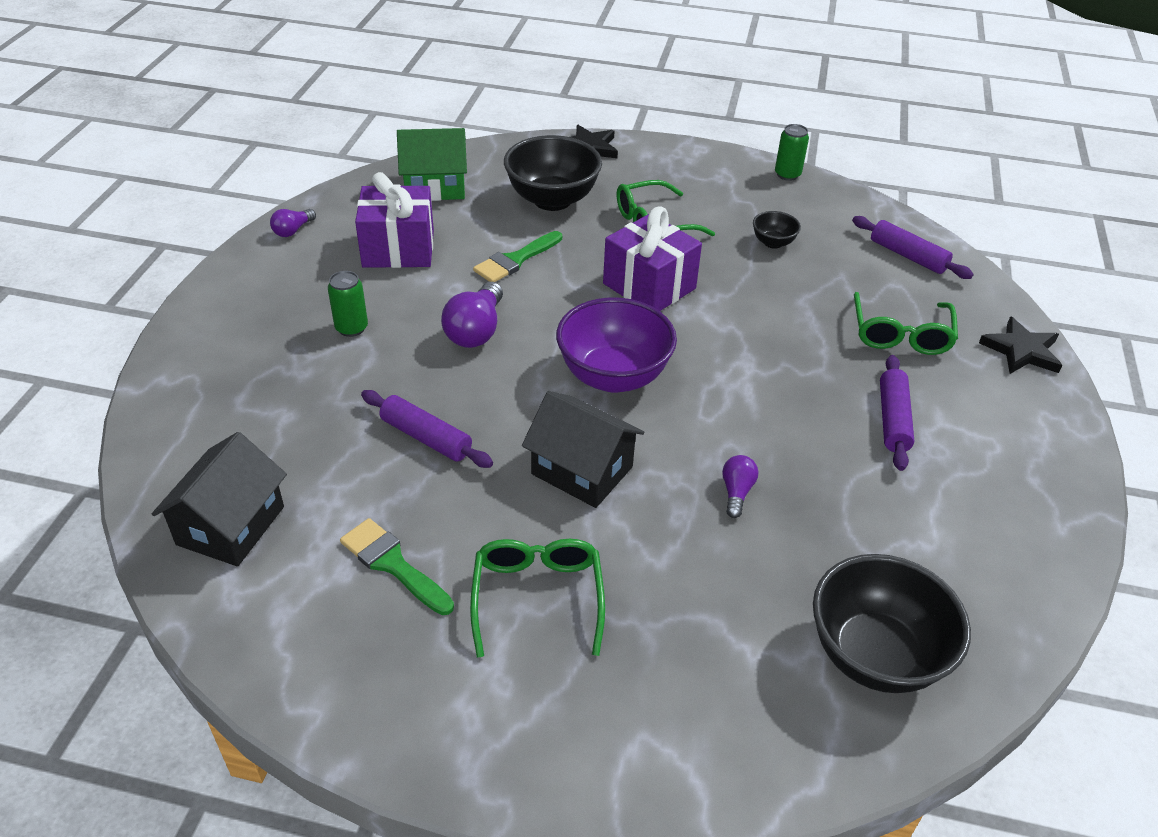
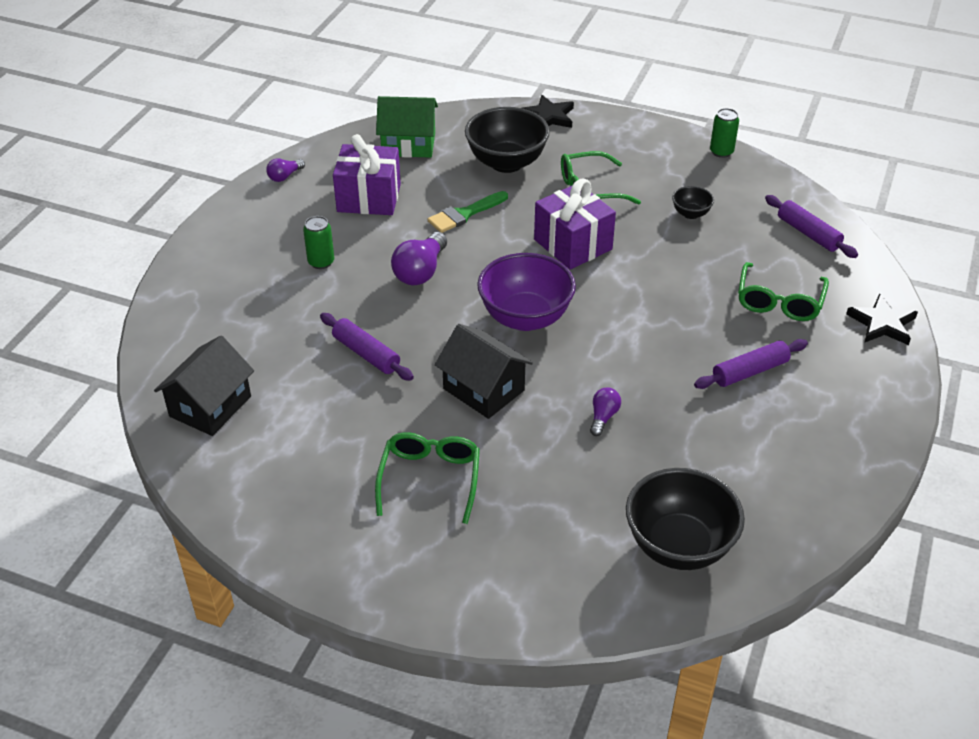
camera: 10 degrees right, 0 degrees up
green brush [340,518,454,615] -> none
purple rolling pin [880,355,914,471] -> purple rolling pin turned 45 degrees clockwise [694,339,808,389]

